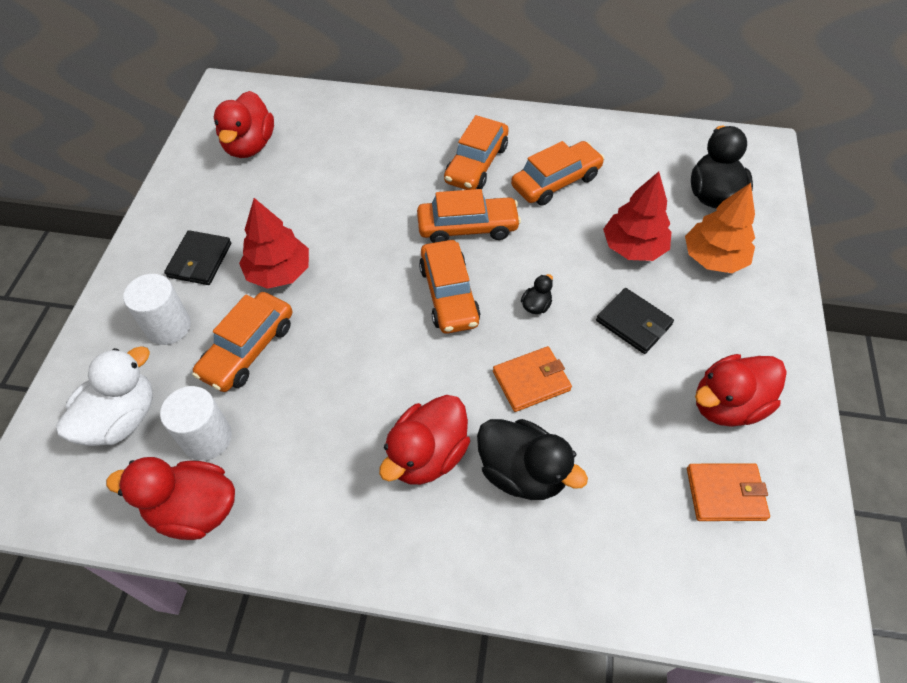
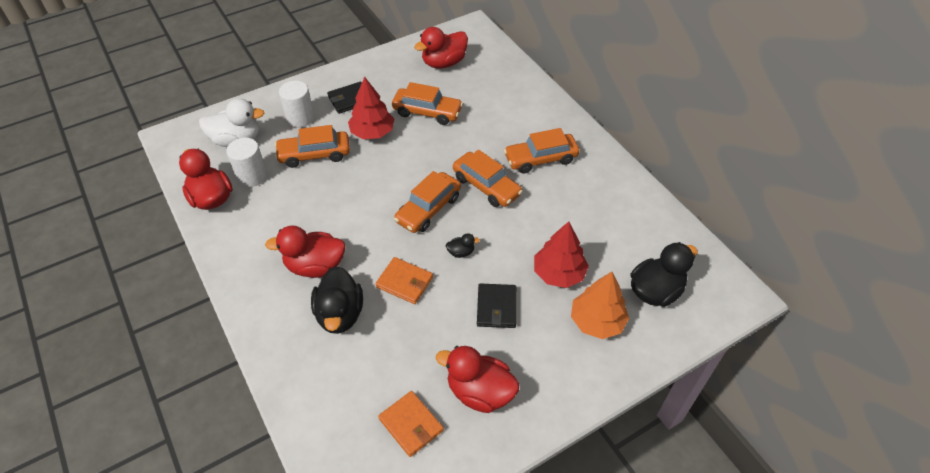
camera: 50 degrees right, 5 degrees down
orange car [511,141,605,206] -> orange car moved to [392,82,463,125]

